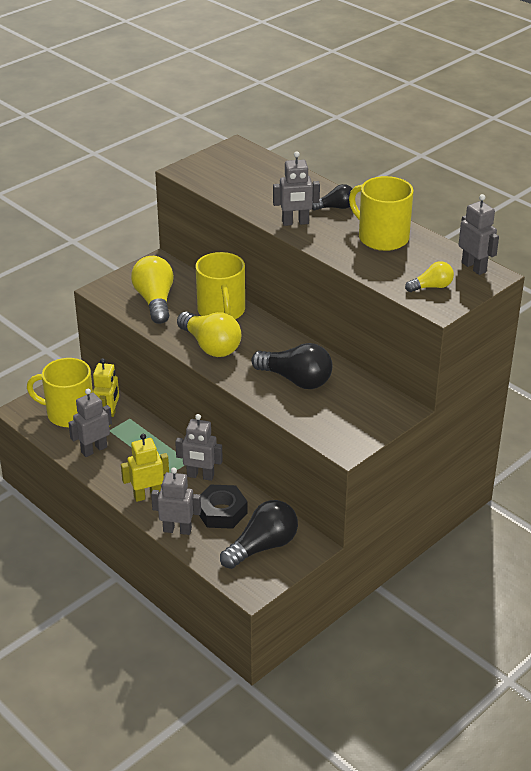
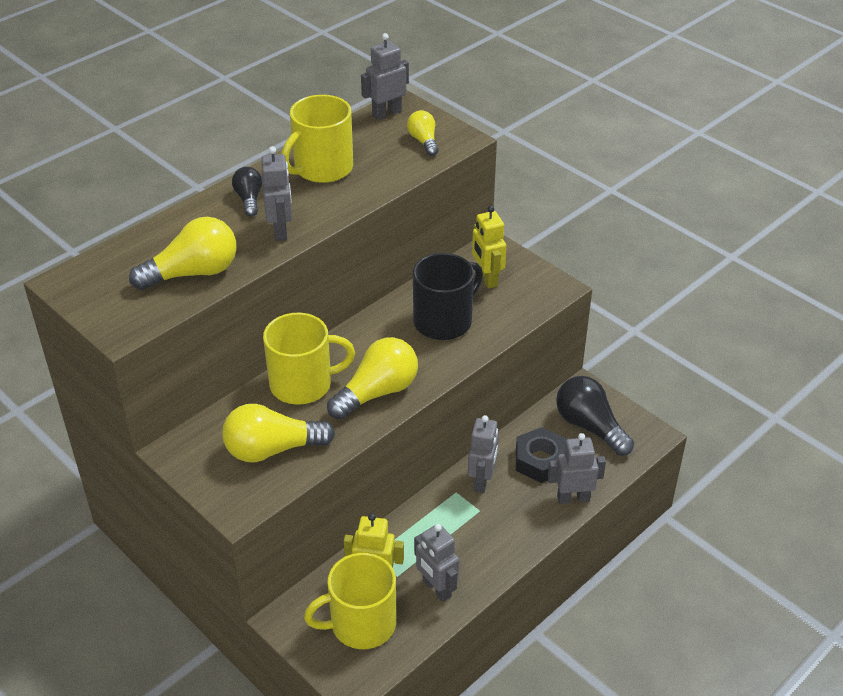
camera: 90 degrees left, 5 degrees up
yellow mug [27,358,93,427] -> yellow mug turned 60 degrees clockwise [304,553,396,649]
yellow robot [121,434,169,502] -> yellow robot moved to [472,206,506,289]
grey robot [151,468,201,535] -> grey robot turned 75 degrees clockwise [548,433,606,504]
black light bulb [251,343,332,389] -> black mug [413,253,483,340]
none -> yellow light bulb [129,217,237,290]

